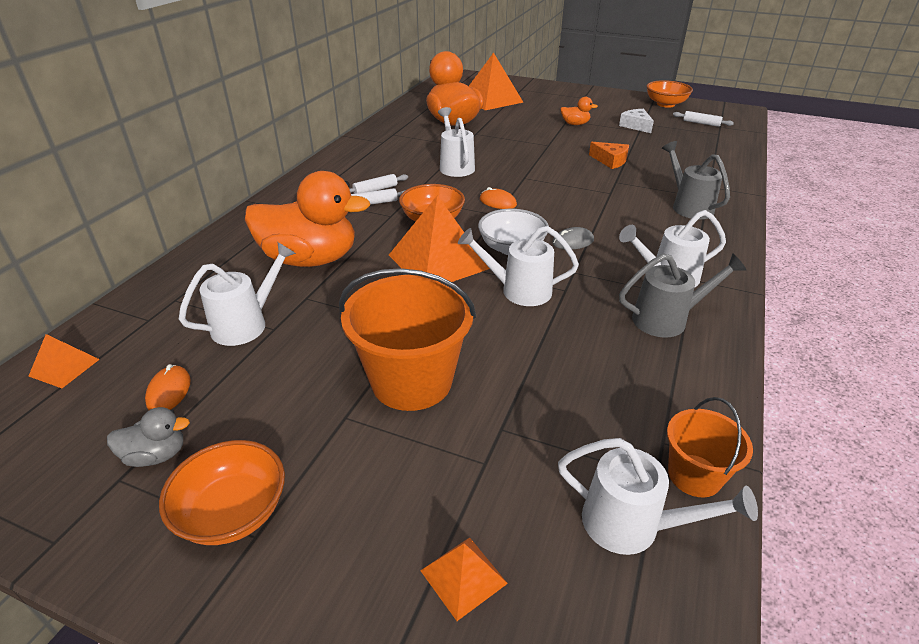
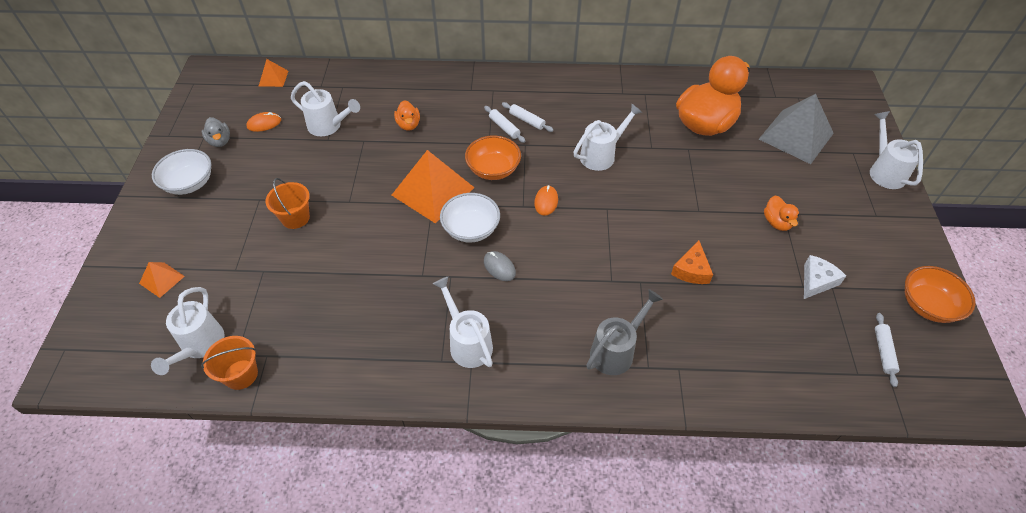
camera: 70 degrees right, 15 degrees up
orange bowl [159,440,285,545] -> white bowl [152,149,212,195]
orange duck [245,171,370,267] -> orange duck [394,100,420,131], size x0.44
orange bucket [339,268,476,411] -> orange bucket [266,178,310,229], size x0.54
white watering can [458,226,579,306] -> white watering can moved to [870,111,923,189]
orange pyramid [469,53,523,110] -> grey pyramid [759,94,834,164]
grey watering can [619,253,746,338] -> none

